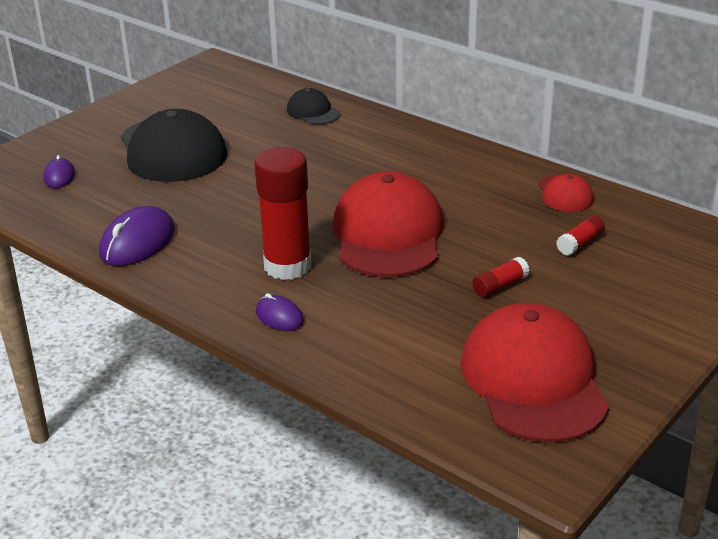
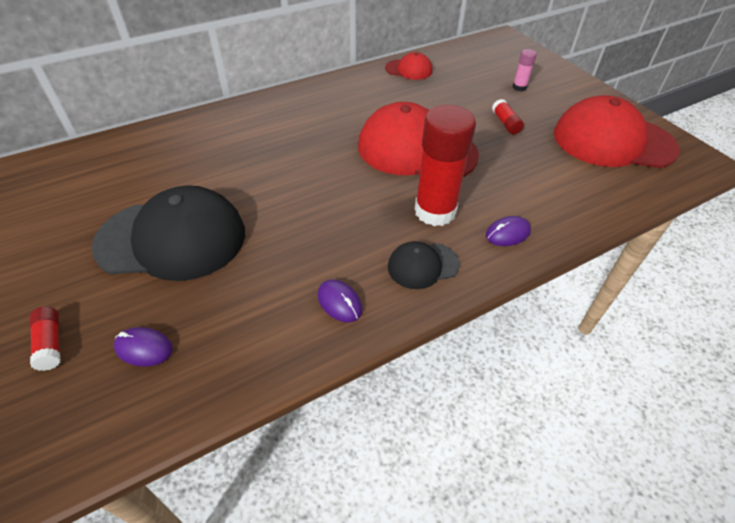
camera: 70 degrees left, 15 degrees up
purple mouse [99,206,175,266] -> purple mouse [317,279,362,322], size x0.56
black cap [287,88,340,125] -> black cap moved to [388,241,460,289]
red glue stick [556,215,605,256] -> red glue stick moved to [30,307,61,371]
none -> pink glue stick [512,49,537,91]

